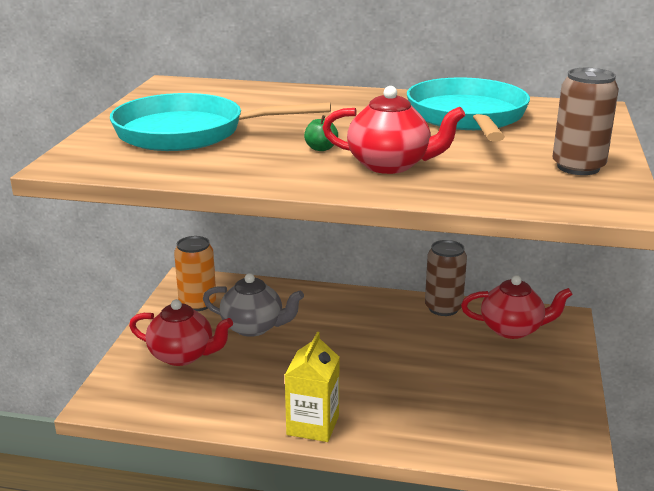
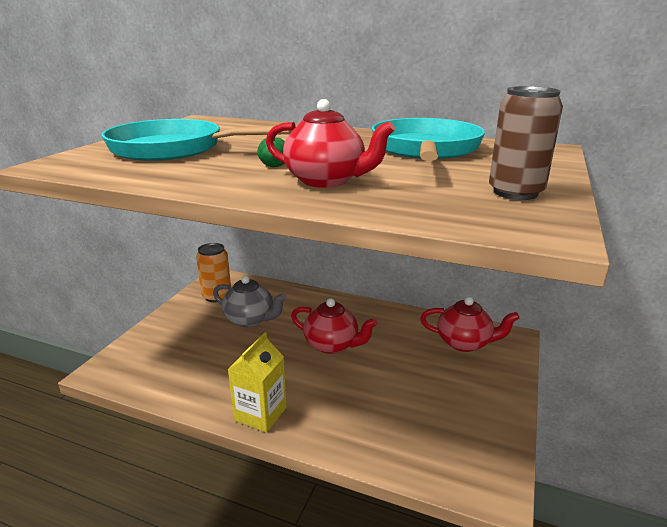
camera: 10 degrees right, 0 degrees up
red teapot [129,299,233,366] -> red teapot moved to [291,298,378,354]
brown can [425,240,467,316] -> none

